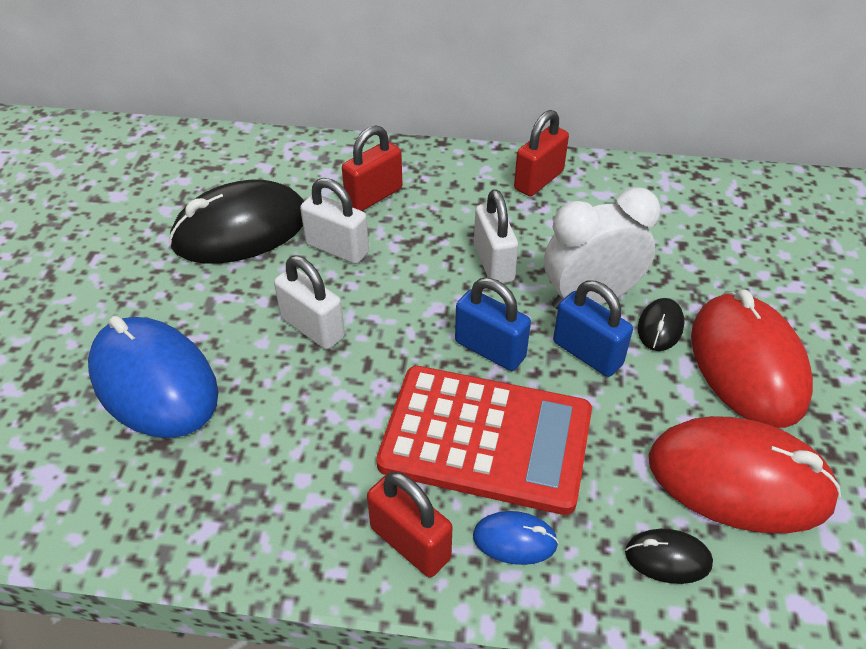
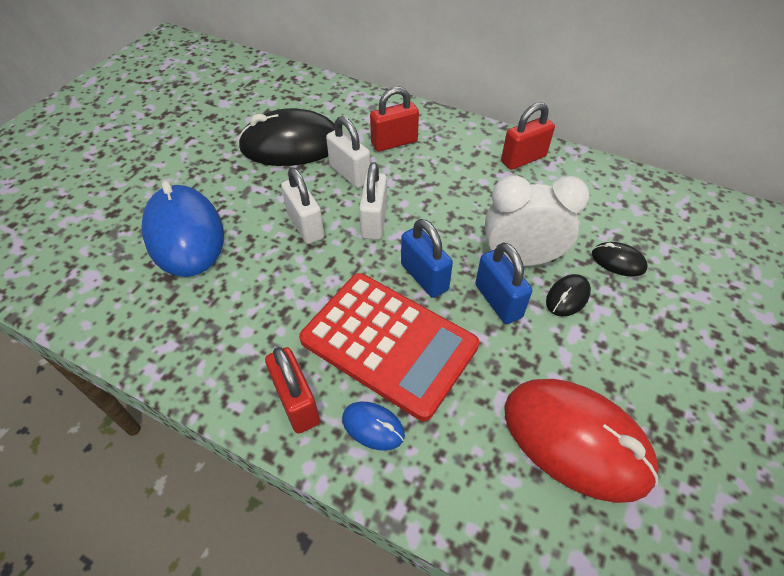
camera: 20 degrees right, 5 degrees up
white padlock [474,189,518,284] -> white padlock moved to [359,162,387,240]
black mouse [625,529,713,584] -> black mouse moved to [592,242,647,276]
red mouse [691,290,813,428] -> none

